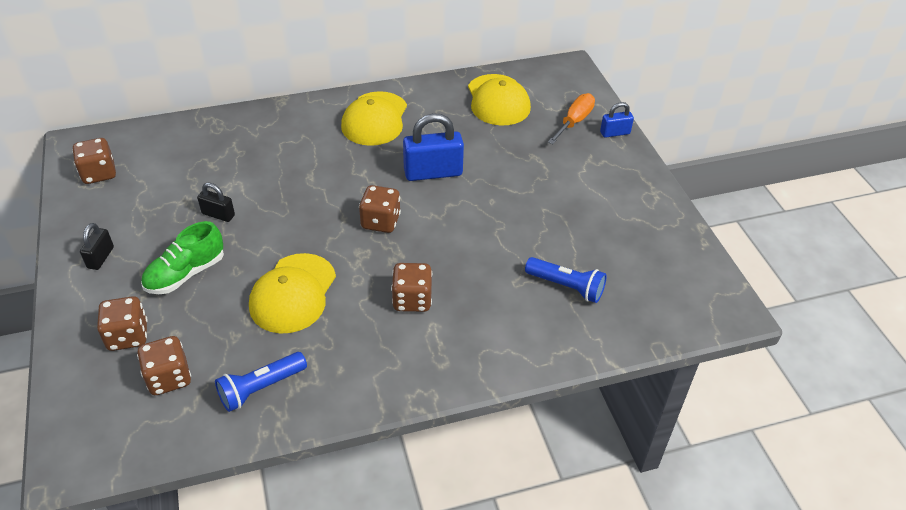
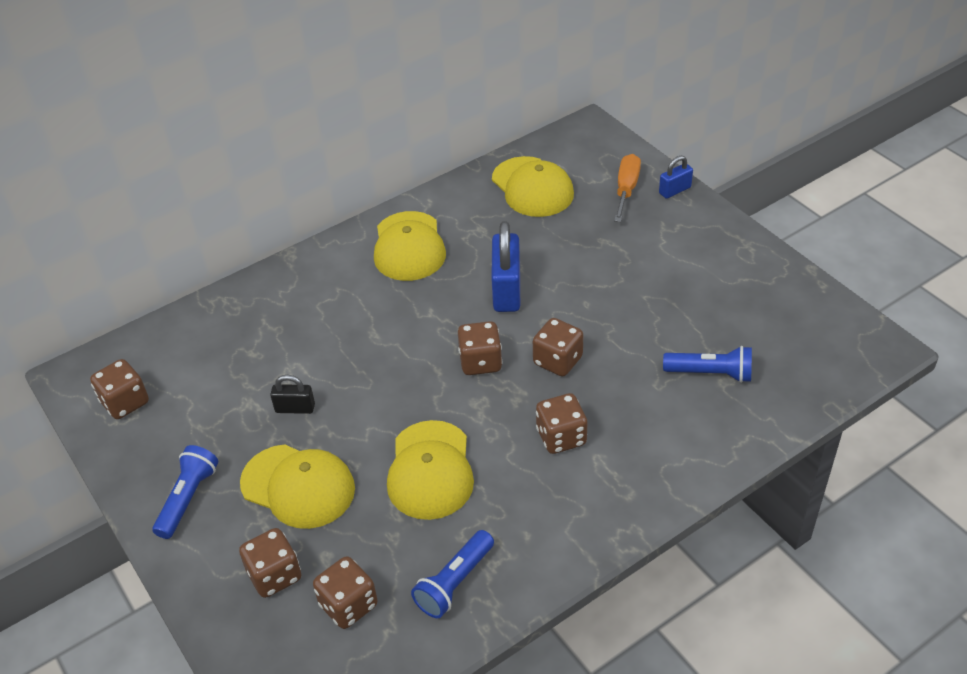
camera: 15 degrees left, 0 degrees up
black padlock [80,223,114,270] -> blue flashlight [152,445,218,539]
green shoe [141,221,224,294] -> yellow cap [240,444,355,529]
blue padlock [403,113,464,181] -> blue padlock turned 60 degrees counterclockwise [491,221,520,312]
none -> brown dice [533,318,583,376]

